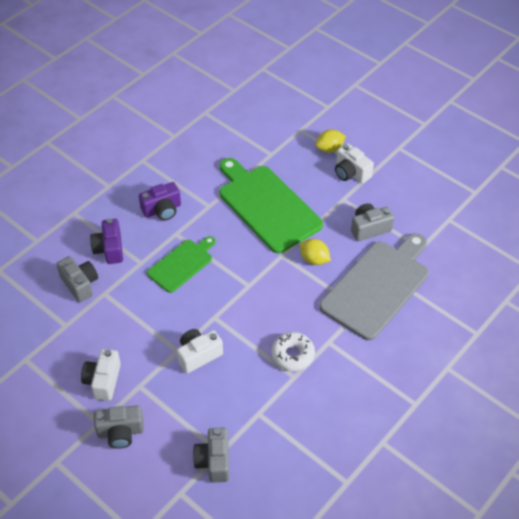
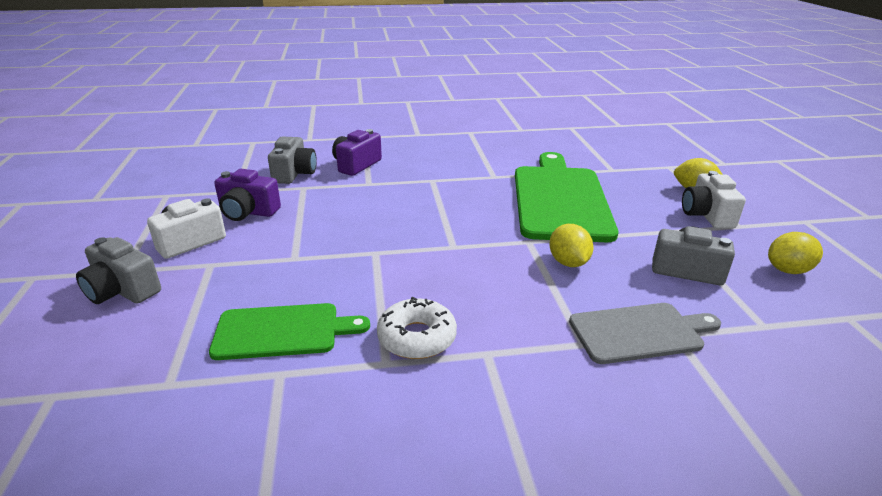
camera: 40 degrees right, 20 degrees down
purple camera [139,182,181,220] -> purple camera moved to [214,169,281,221]
green cutting board [147,236,216,293] -> green cutting board moved to [209,303,370,360]
white camera [177,329,223,373] -> none
grey camera [193,428,229,482] -> none
grey cutting board [319,233,429,340] -> grey cutting board [569,303,721,364], size x0.57
none -> yellow lemon [768,232,823,274]

